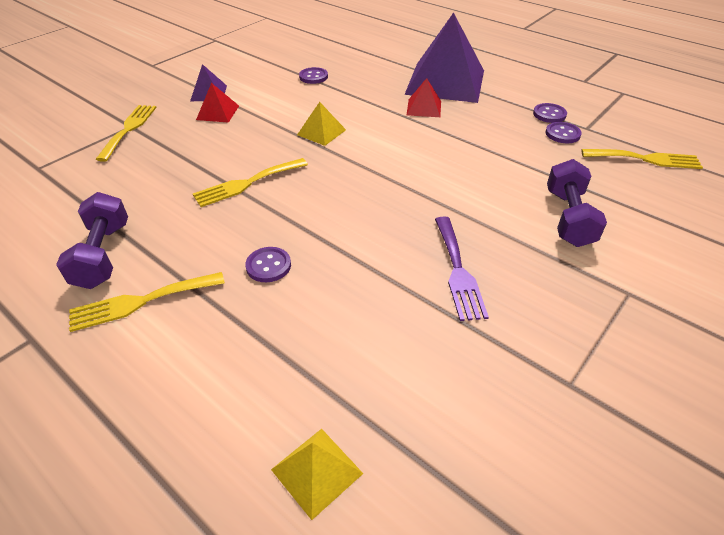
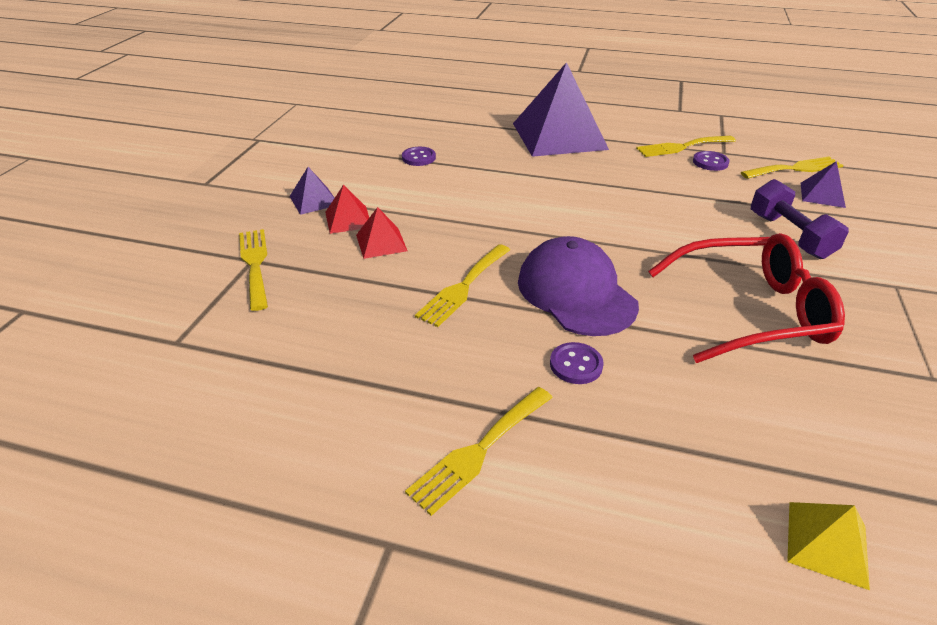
camera: 25 degrees left, 5 degrees down
purple dumbbell [56,192,128,289] -> none
yellow pyramid [297,102,346,146] -> none
red pyramid [407,78,441,117] -> red pyramid moved to [356,207,407,259]
purple fork [435,216,489,321] -> red glasses [648,233,845,363]
purple button [533,103,567,123] -> yellow fork [636,136,736,157]
none -> purple cap [518,236,639,336]
none -> purple pyramid [801,161,846,208]

